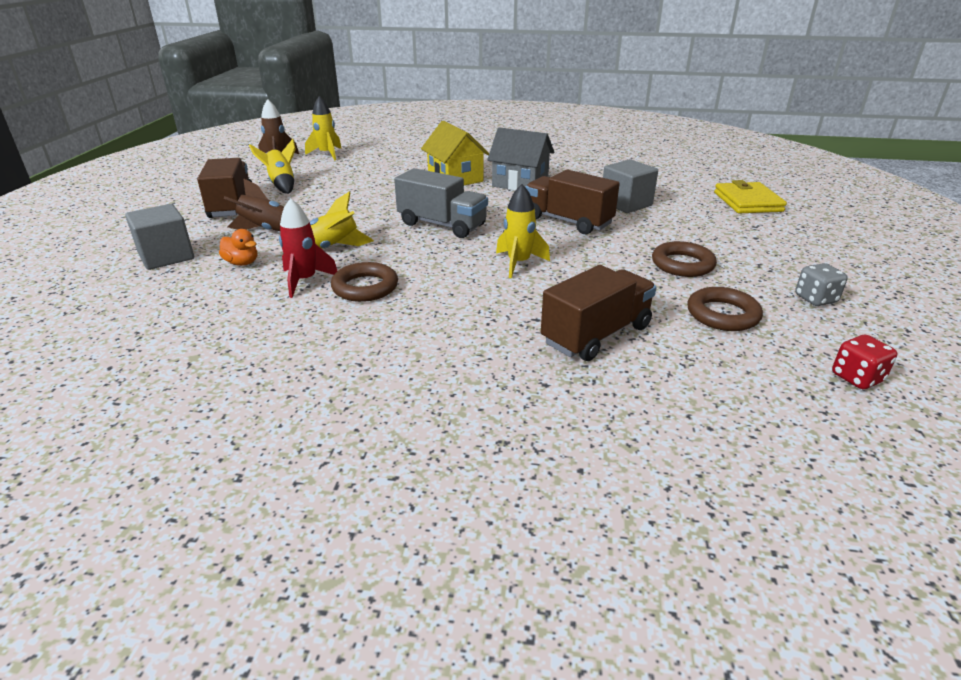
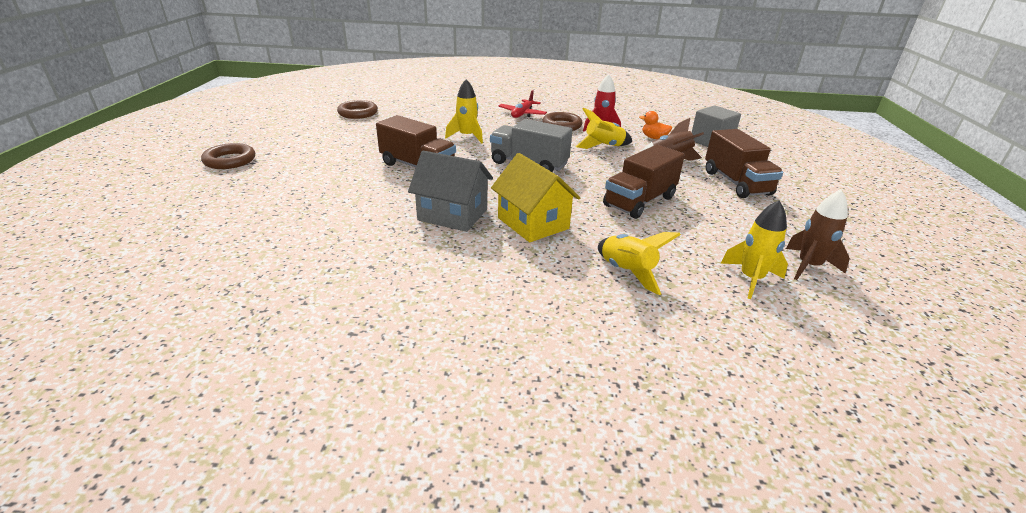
camera: 175 degrees right, 0 degrees up
yellow rocket [249,139,296,194] -> yellow rocket moved to [598,232,681,295]
brown truck [541,265,657,361] -> brown truck moved to [603,145,685,219]
grey cube [603,159,658,213] -> none
brown ring [652,241,717,277] -> brown ring moved to [201,143,255,169]
yellow wallet [714,180,787,213] -> none
grey dice [795,263,848,306] -> none
red dice [832,335,897,389] -> none
none -> red plane [498,90,547,118]

